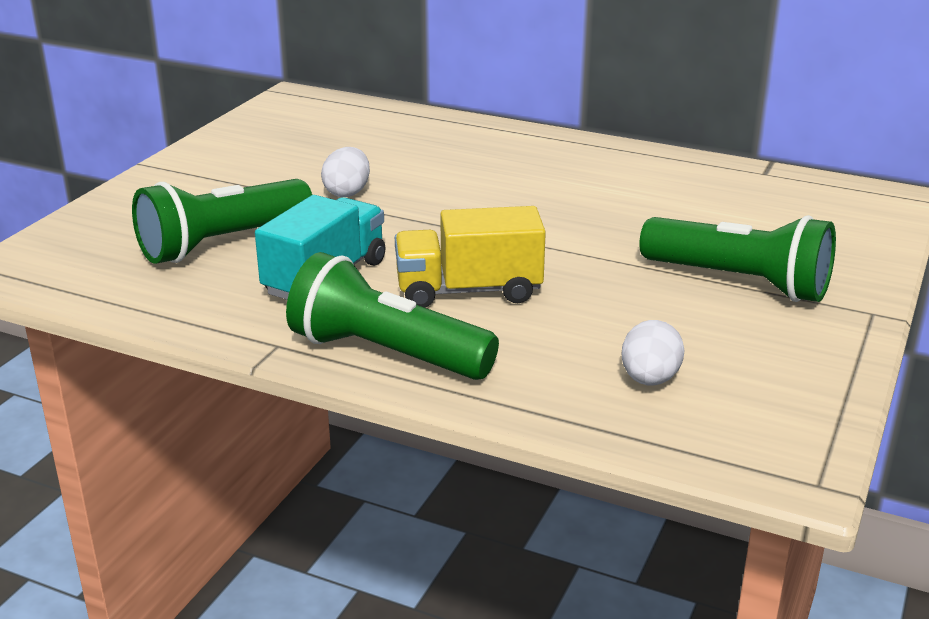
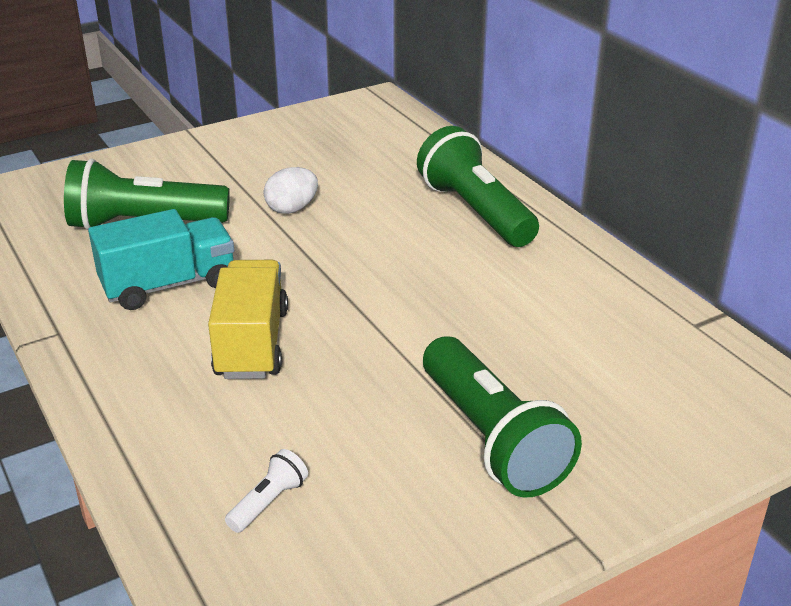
camera: 35 degrees right, 5 degrees up
green flashlight [286,252,499,380] -> green flashlight moved to [417,126,539,247]
yellow truck [395,206,546,308] -> yellow truck turned 60 degrees clockwise [208,260,288,379]
white egg [622,320,685,386] -> white flashlight [225,449,308,533]

